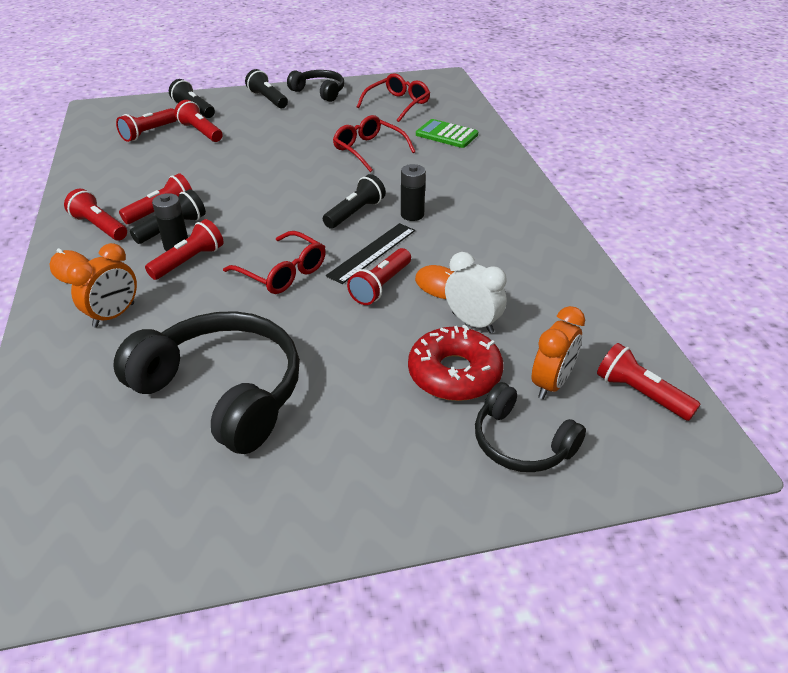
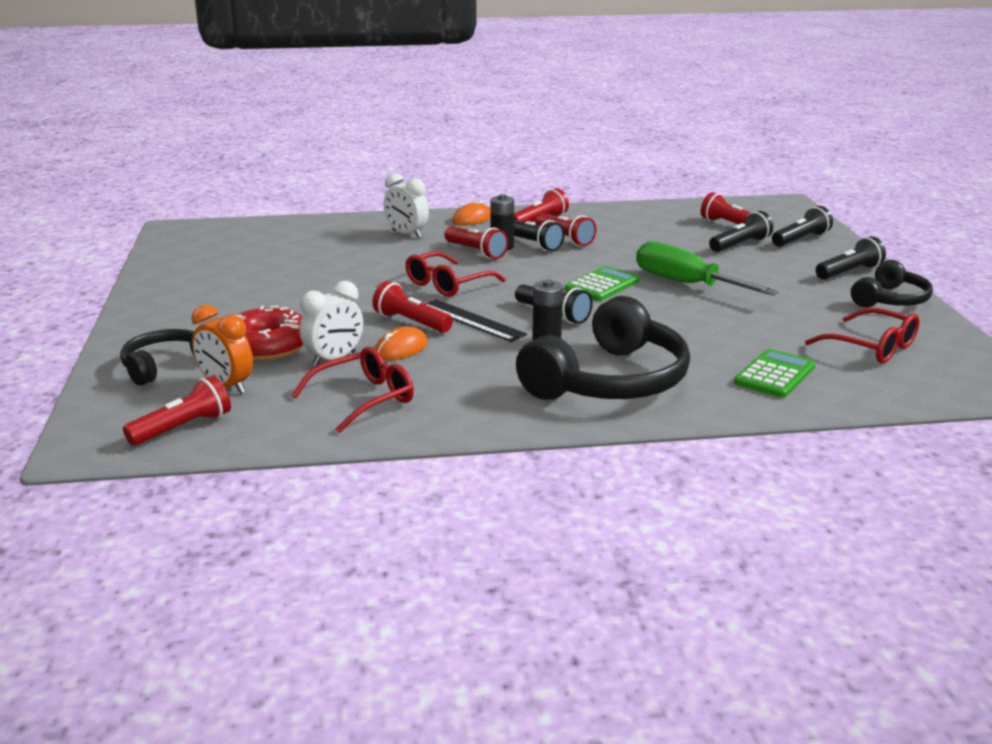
camera: 95 degrees right, 15 degrees down
orange clock [66,243,137,328] -> white clock [384,173,429,238]
black headphones [113,311,300,454] -> black headphones moved to [516,296,690,400]
red flashlight [174,100,223,142] -> black flashlight [709,211,773,252]
red glasses [333,115,415,172] -> red glasses moved to [292,347,414,433]
none -> green calculator [565,266,639,301]
none -> green screwdriver [636,241,779,295]

